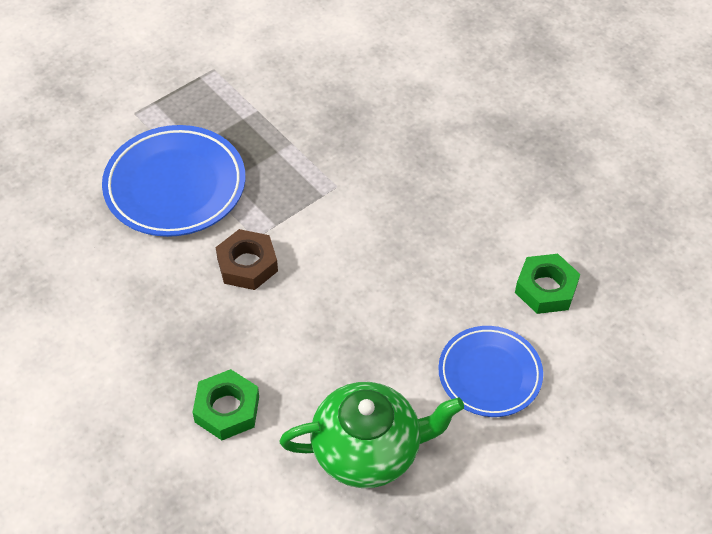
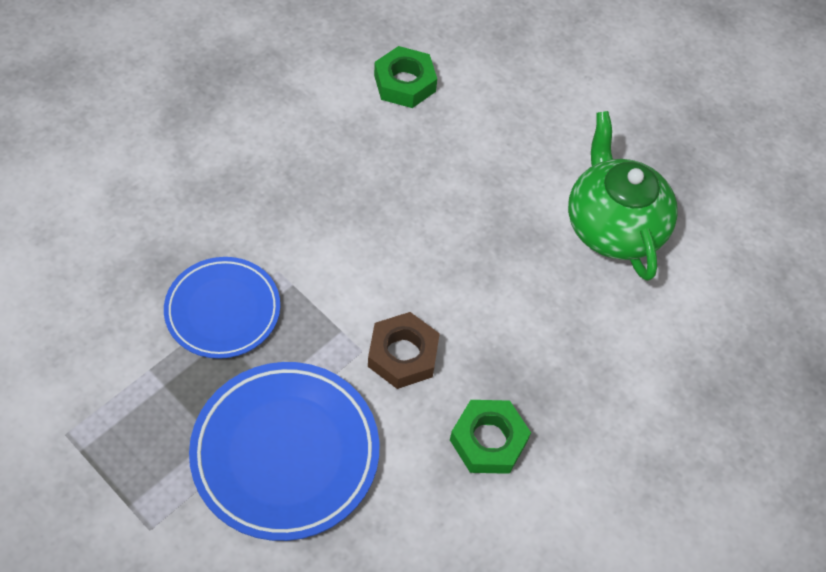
camera: 100 degrees left, 5 degrees up
green nut [192,369,259,440] -> green nut moved to [450,400,531,474]
blue plate [438,326,543,417] -> blue plate moved to [164,257,280,359]

